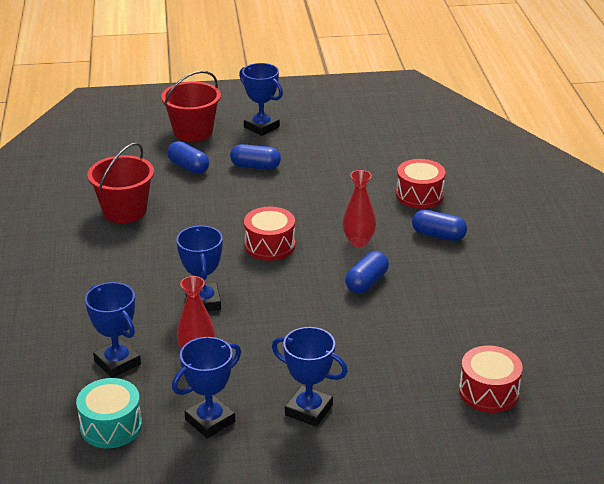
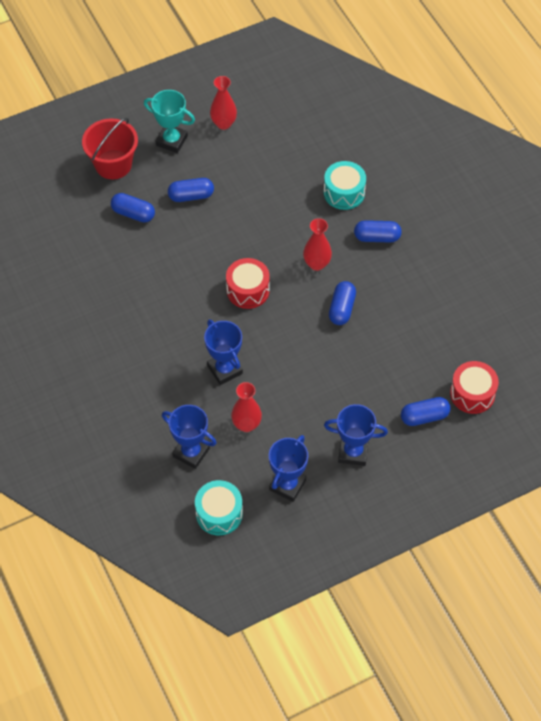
camera: 20 degrees left, 25 degrees up
red bucket [88,142,154,223] -> none
blue trophy [239,63,283,136] -> turquoise trophy [144,90,195,153]
red drum [396,159,446,209] -> turquoise drum [324,161,366,210]
none -> red vase [210,76,237,130]
none -> blue capsule [401,397,451,426]

